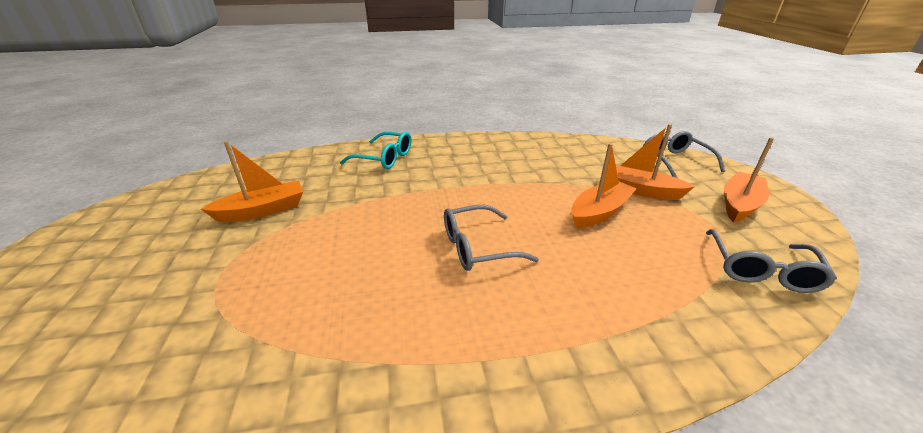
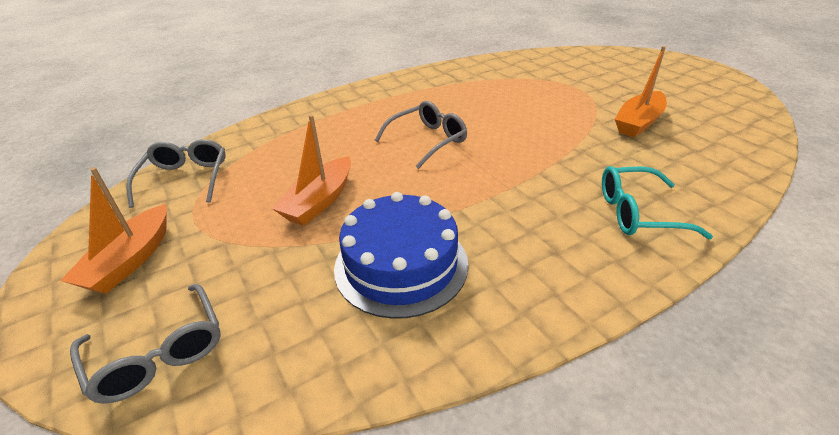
camera: 160 degrees right, 5 degrees up
orange boat [616,124,694,200] -> none
none -> blue cake [334,192,468,319]

